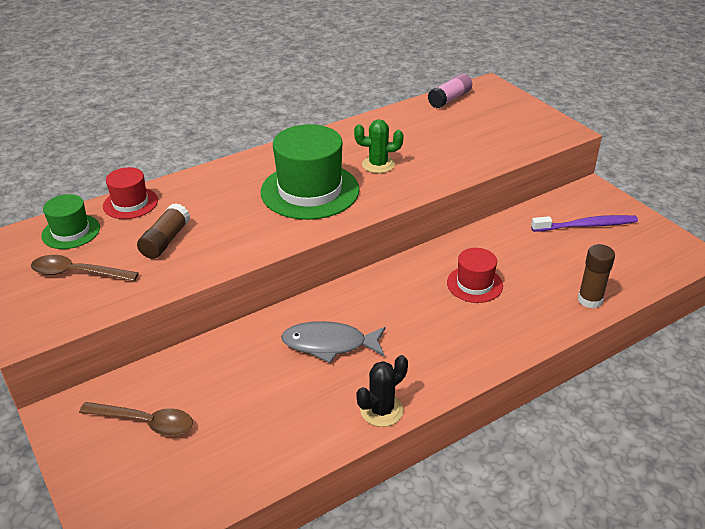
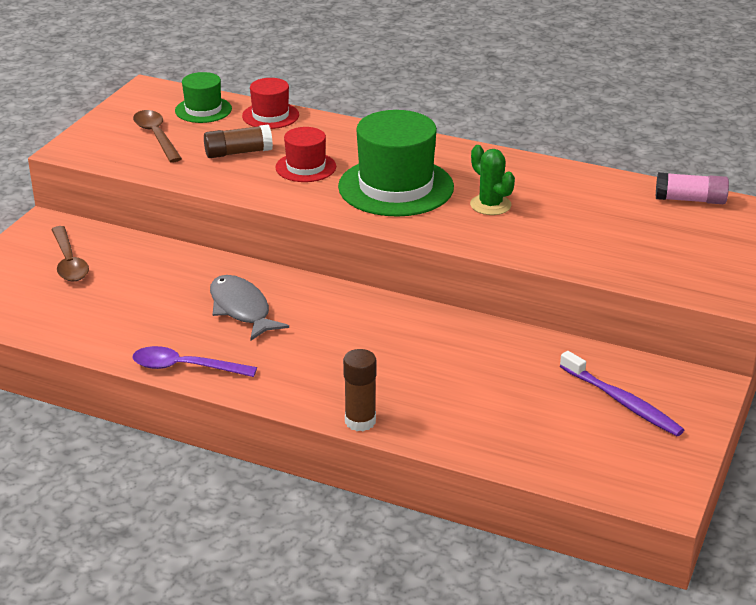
camera: 55 degrees right, 5 degrees down
black cactus [356,355,408,427] -> purple spoon [133,346,257,377]
red hat [447,248,503,303] -> red hat moved to [275,127,336,182]
brown glue stick [578,244,615,309] -> brown glue stick moved to [343,349,377,431]

